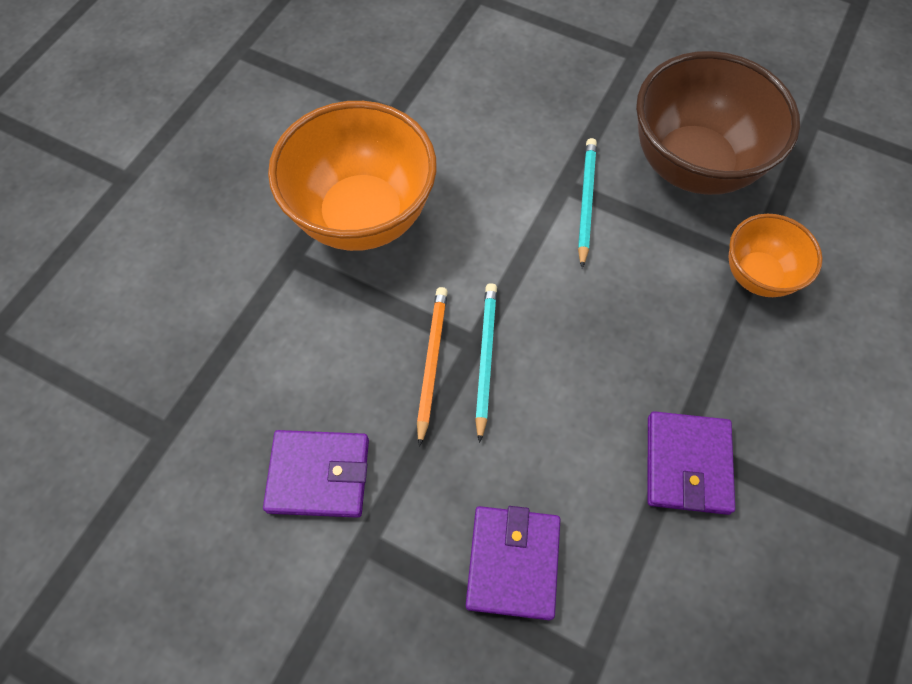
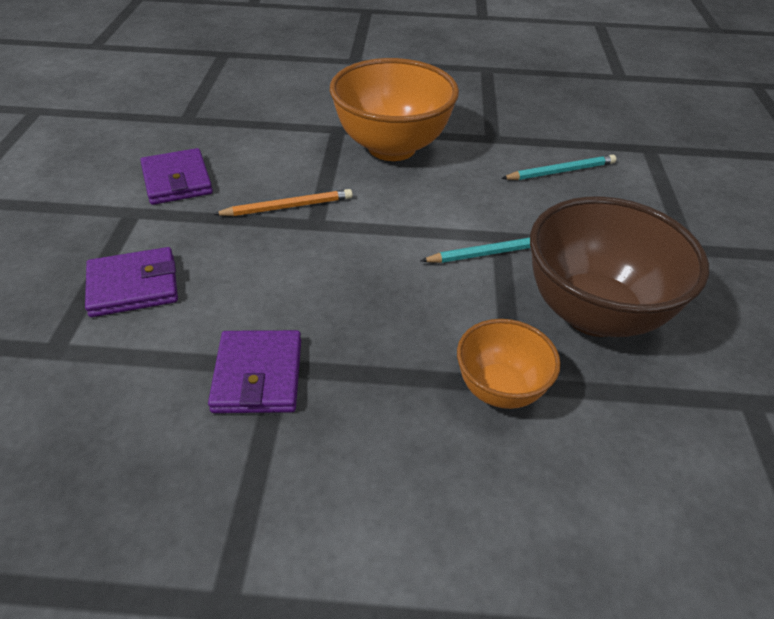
camera: 65 degrees right, 20 degrees down
turquoise pencil [475,283,497,443] -> turquoise pencil moved to [501,154,616,180]
purple wallet [647,411,735,515] -> purple wallet turned 75 degrees counterclockwise [208,330,301,413]

